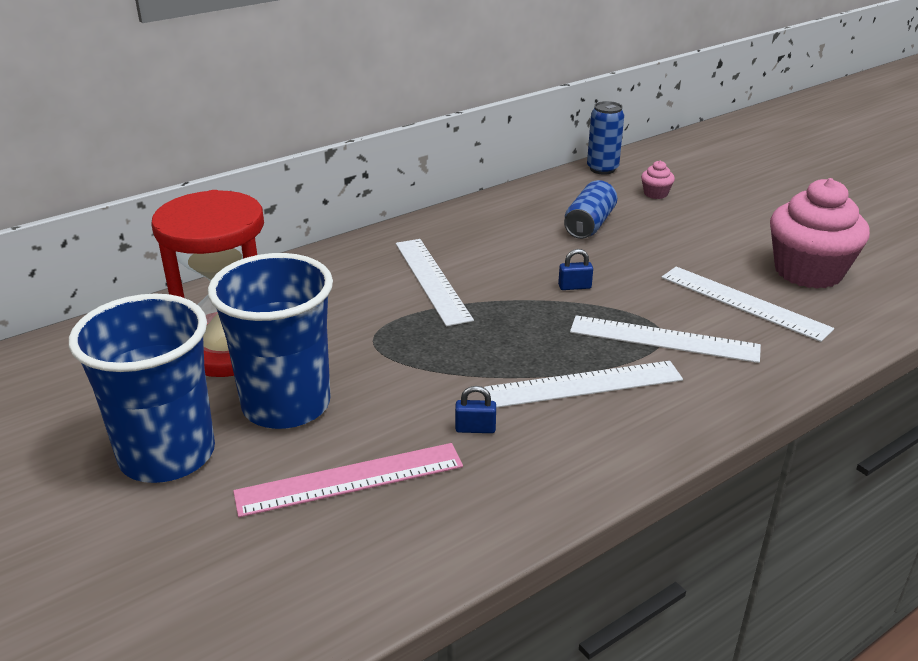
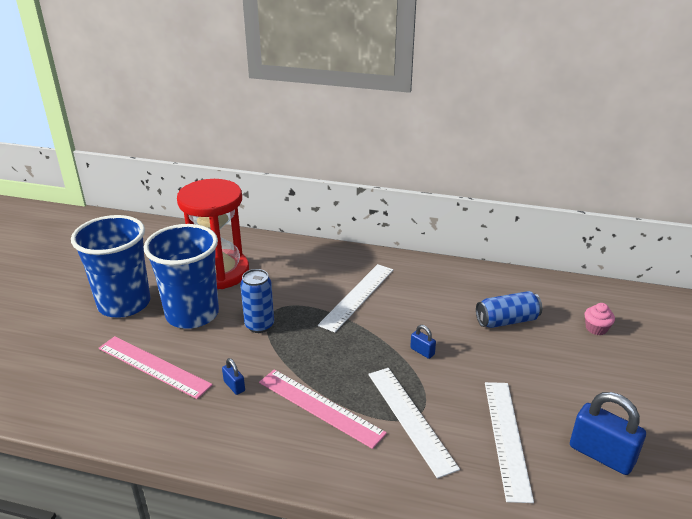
camera: 50 degrees right, 0 degrees up
white ruler [484,361,683,408] -> pink ruler [259,369,387,449]
blue can [587,101,624,175] -> blue can moved to [240,269,274,333]
pink cupcake [770,178,870,289] -> blue padlock [570,392,646,475]

